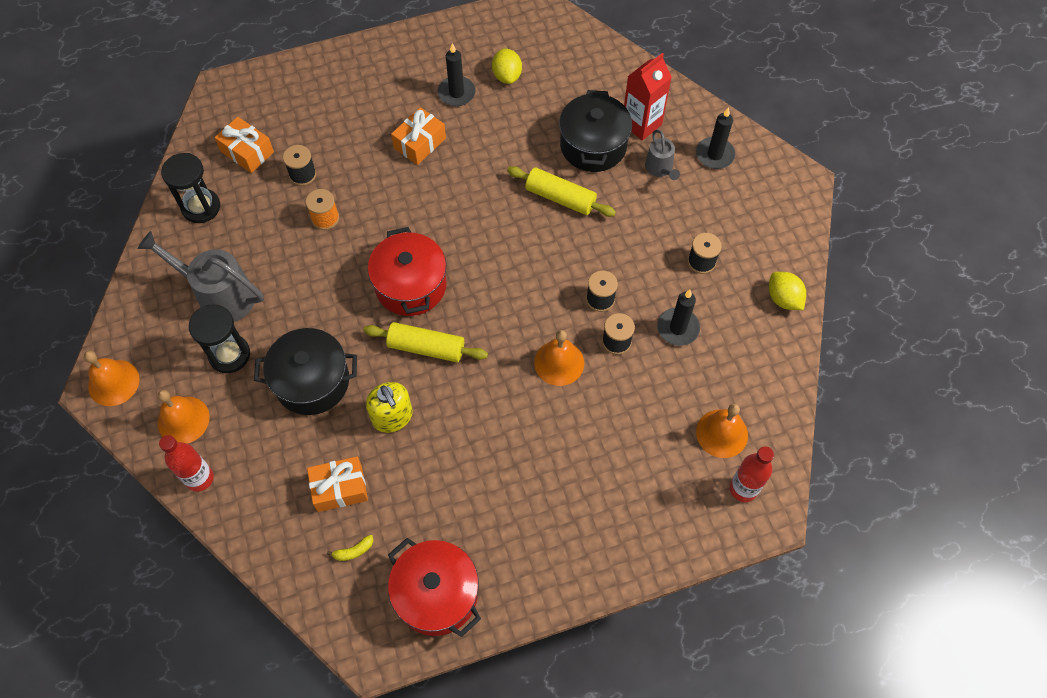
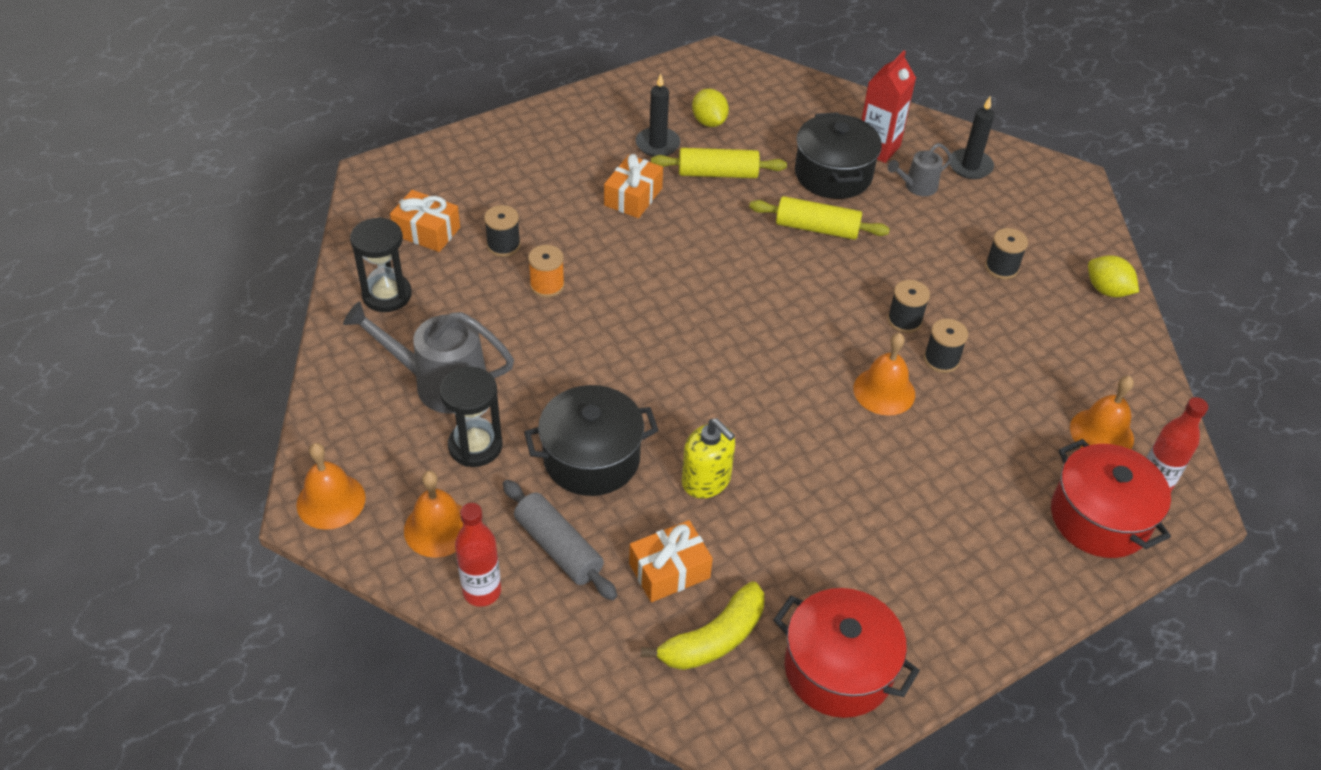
camera: 15 degrees left, 15 degrees down
yellow banana [327,535,373,561] -> yellow banana [641,581,764,670], size x2.25
yellow rolling pin [363,322,488,362] -> yellow rolling pin moved to [651,148,787,178]
red pot [368,227,447,316] -> red pot moved to [1051,439,1171,558]
grey watering can [645,130,680,180] -> grey watering can turned 90 degrees clockwise [888,143,952,196]
black candle [657,289,700,346] -> none
none -> grey rolling pin [503,480,617,600]

